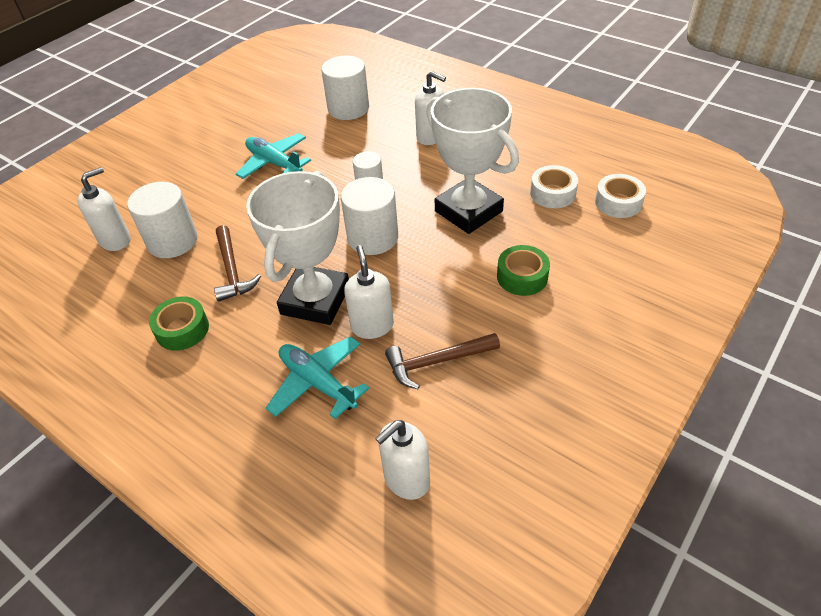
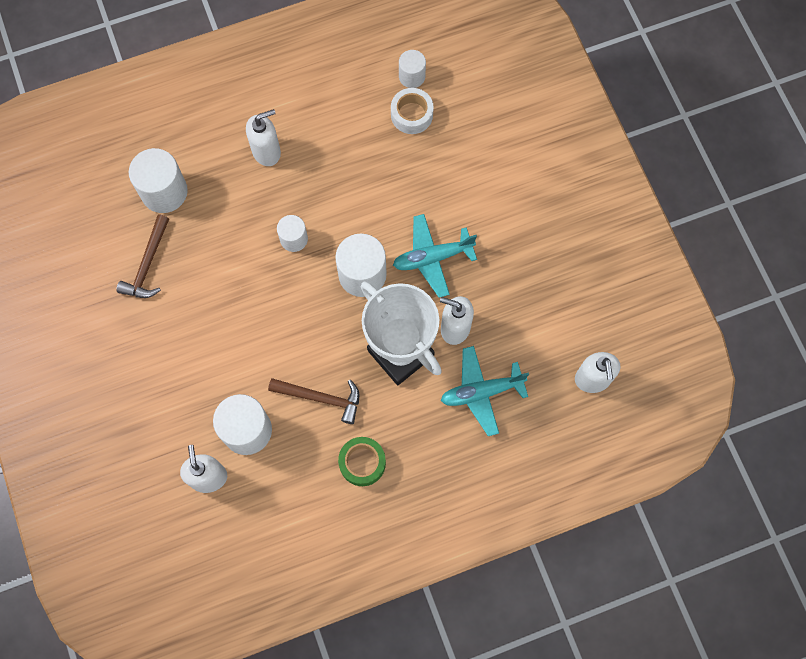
camera: 60 degrees left, 25 degrees up
turquoise plane [236,133,311,179] -> turquoise plane moved to [393,214,477,298]
brown hammer [385,333,500,389] -> brown hammer moved to [116,215,169,298]
white trophy [426,88,519,234] -> none
green tape [497,245,550,296] -> none
white tape [595,174,646,218] -> none
none -> white cylinder [399,50,426,88]

